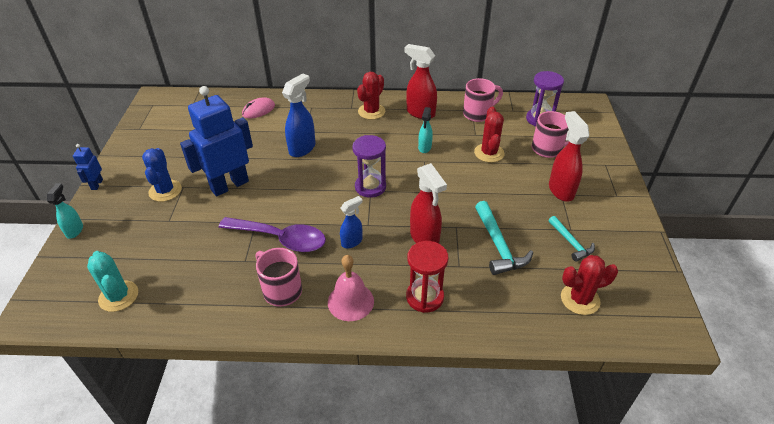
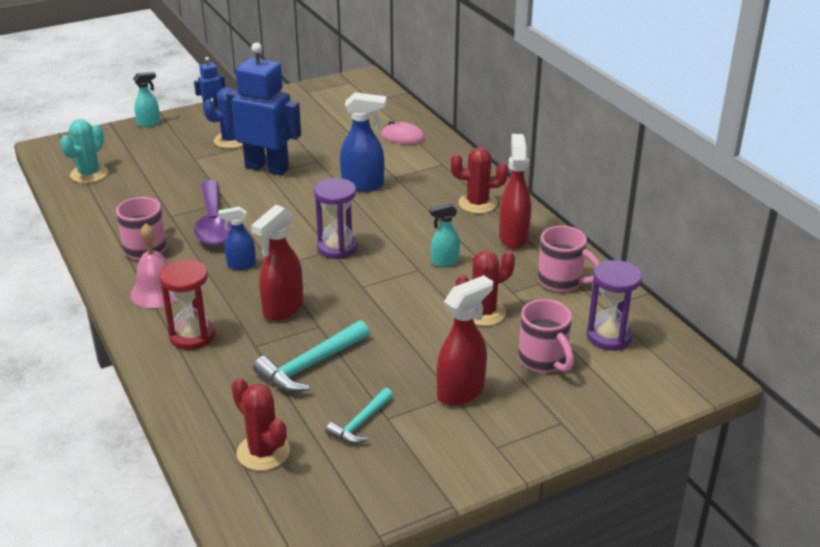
camera: 60 degrees right, 10 degrees down
blue spray bottle [340,196,362,248] -> blue spray bottle turned 150 degrees clockwise [218,207,256,270]

